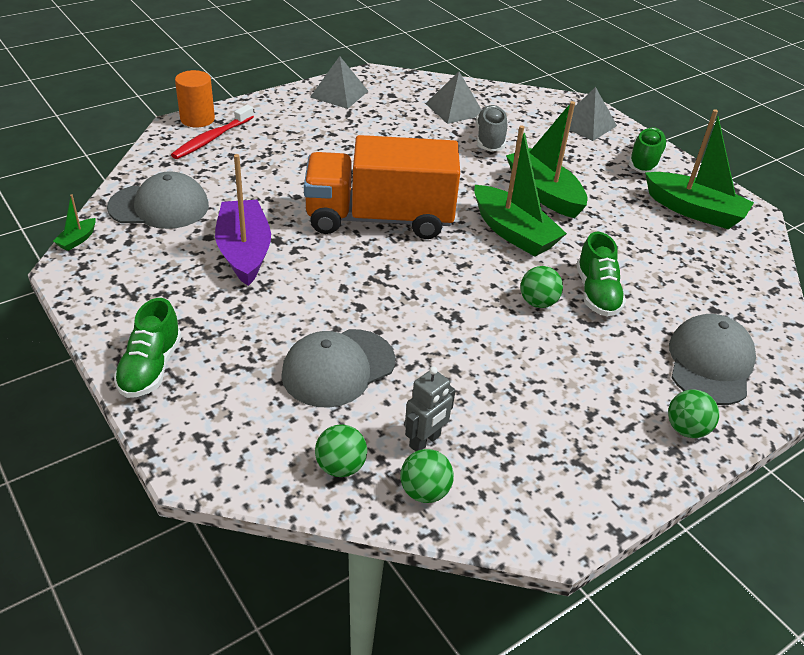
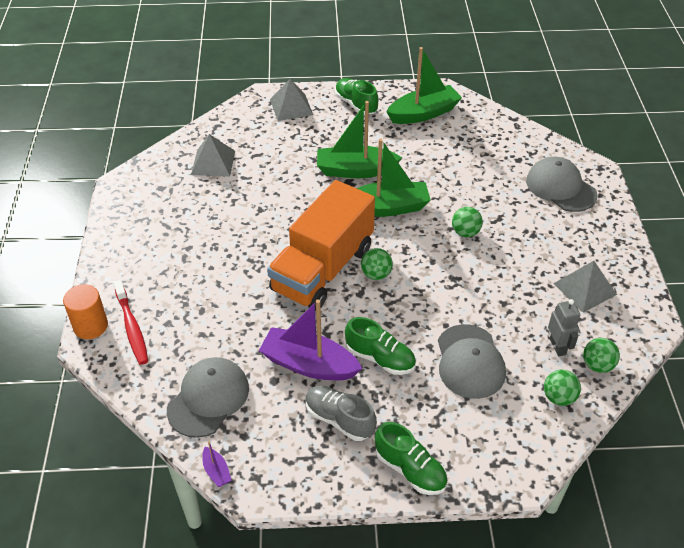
camera: 55 degrees left, 5 degrees up
green boat [53,194,96,251] -> purple boat [202,441,232,487]
grey pyramid [310,56,368,109] -> grey pyramid moved to [553,261,617,313]
grey shoe [476,105,508,152] -> grey shoe moved to [306,386,377,441]
green shoe [576,232,626,316] -> green shoe moved to [345,317,416,375]
green ball [668,389,719,438] -> green ball moved to [361,248,393,280]

